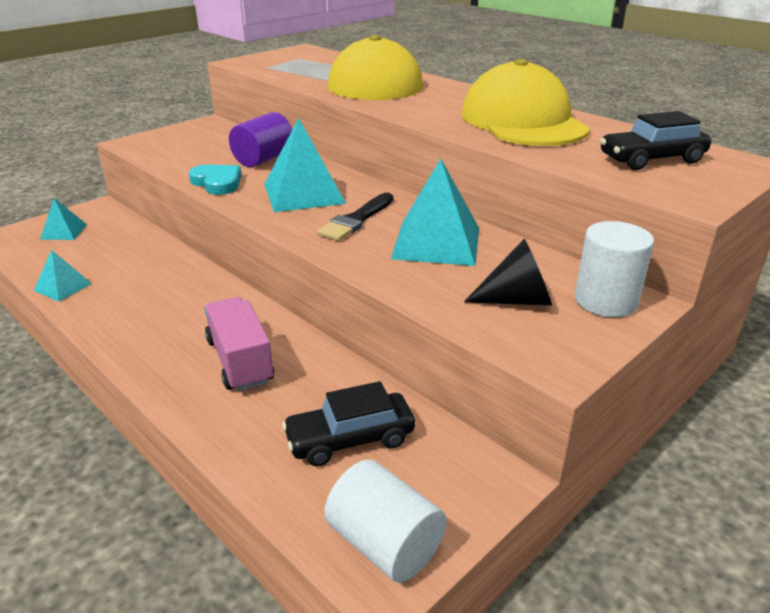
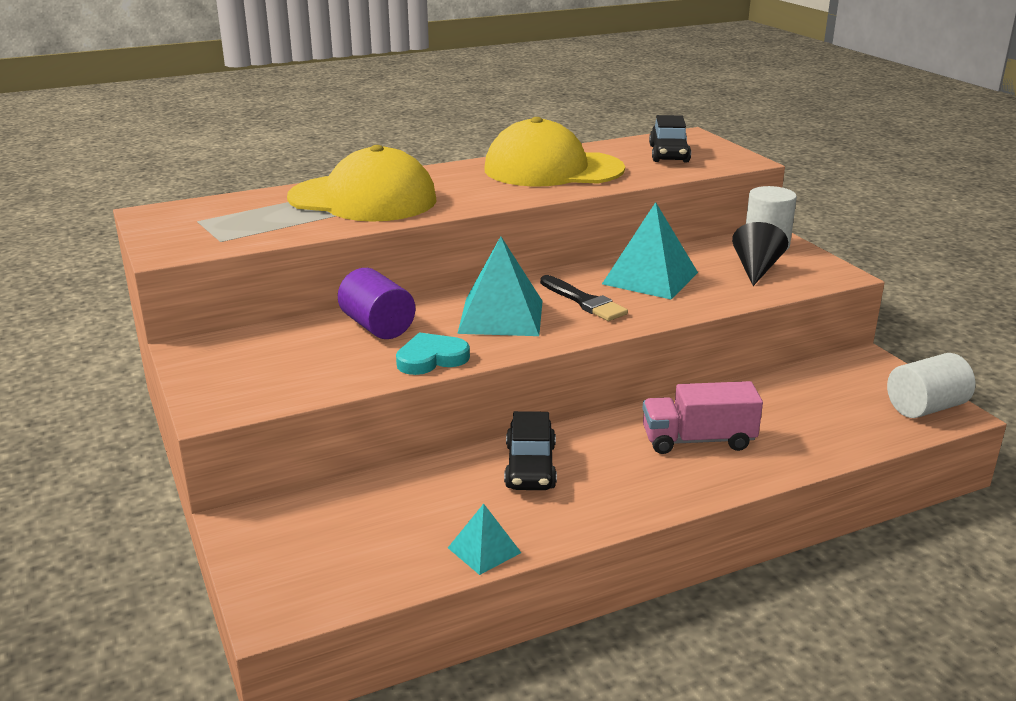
camera: 70 degrees left, 5 degrees down
turquoise pyramid [40,198,87,240] -> none
black car [282,381,415,466] -> black car moved to [504,411,557,490]

